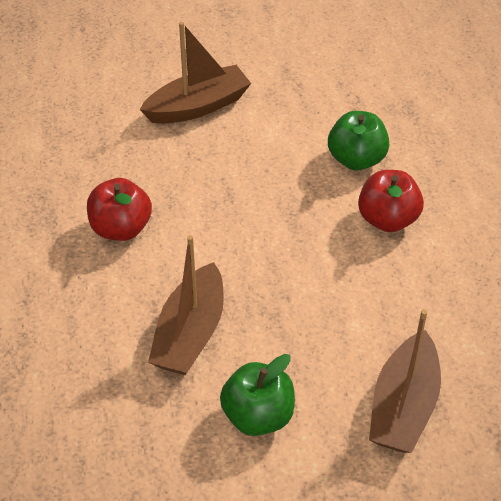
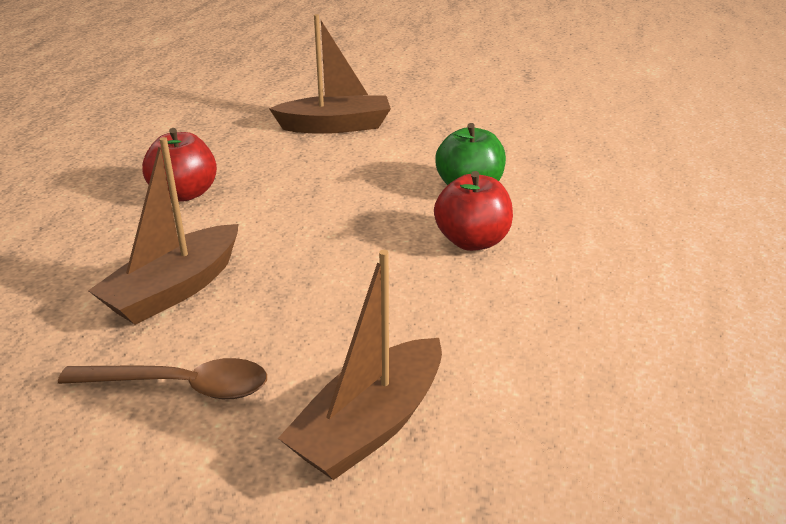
camera: 20 degrees right, 15 degrees down
green apple [220,354,295,436] -> brown spoon [58,358,267,399]

